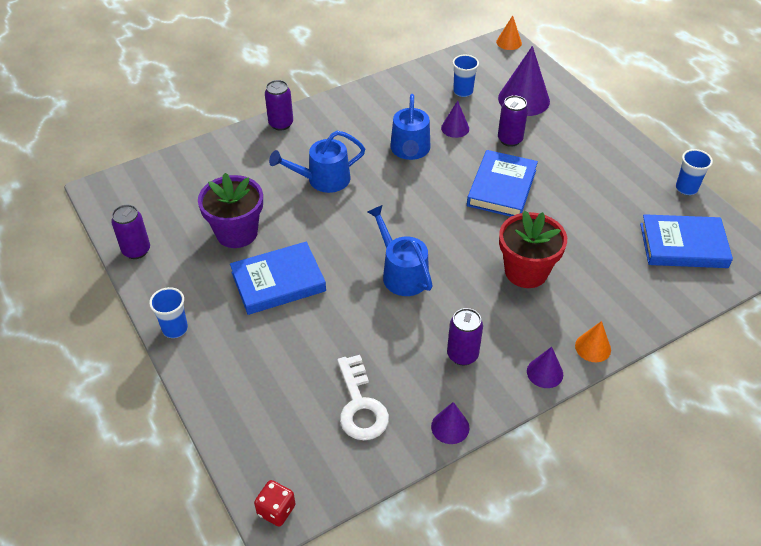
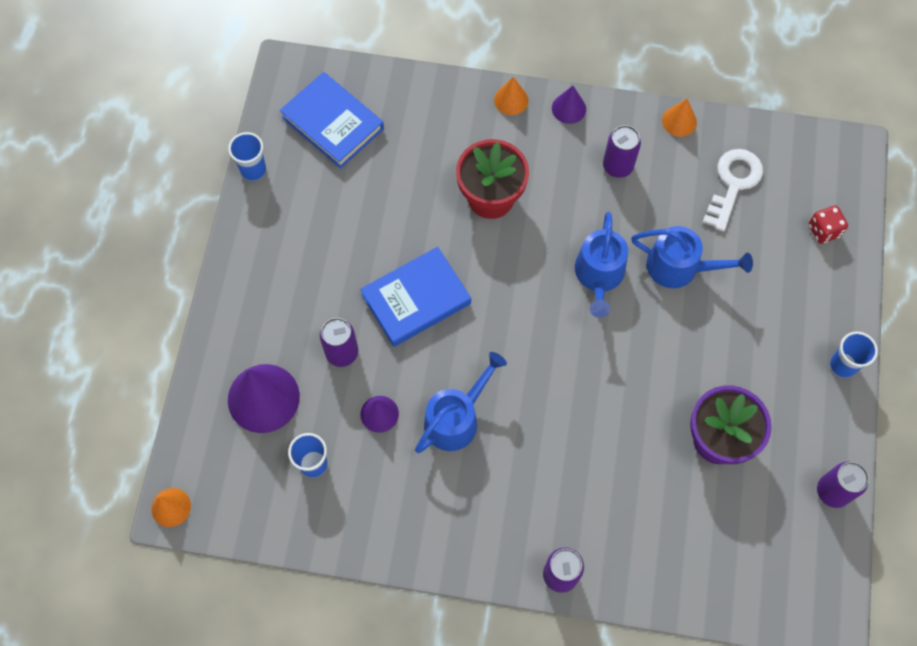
camera: 140 degrees left, 20 degrees up
blue book [230,242,326,315] -> none
red dice [254,480,295,527] -> red dice moved to [809,206,848,244]
blue watering can [269,131,365,193] -> blue watering can moved to [631,226,753,288]
purple cone [431,402,470,444] -> orange cone [662,99,697,137]

